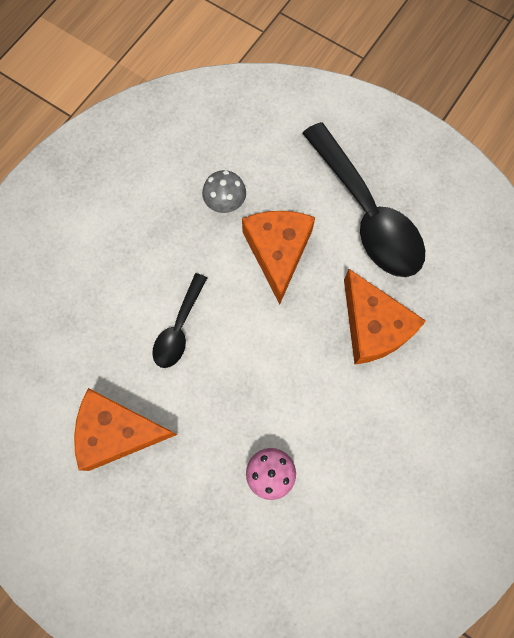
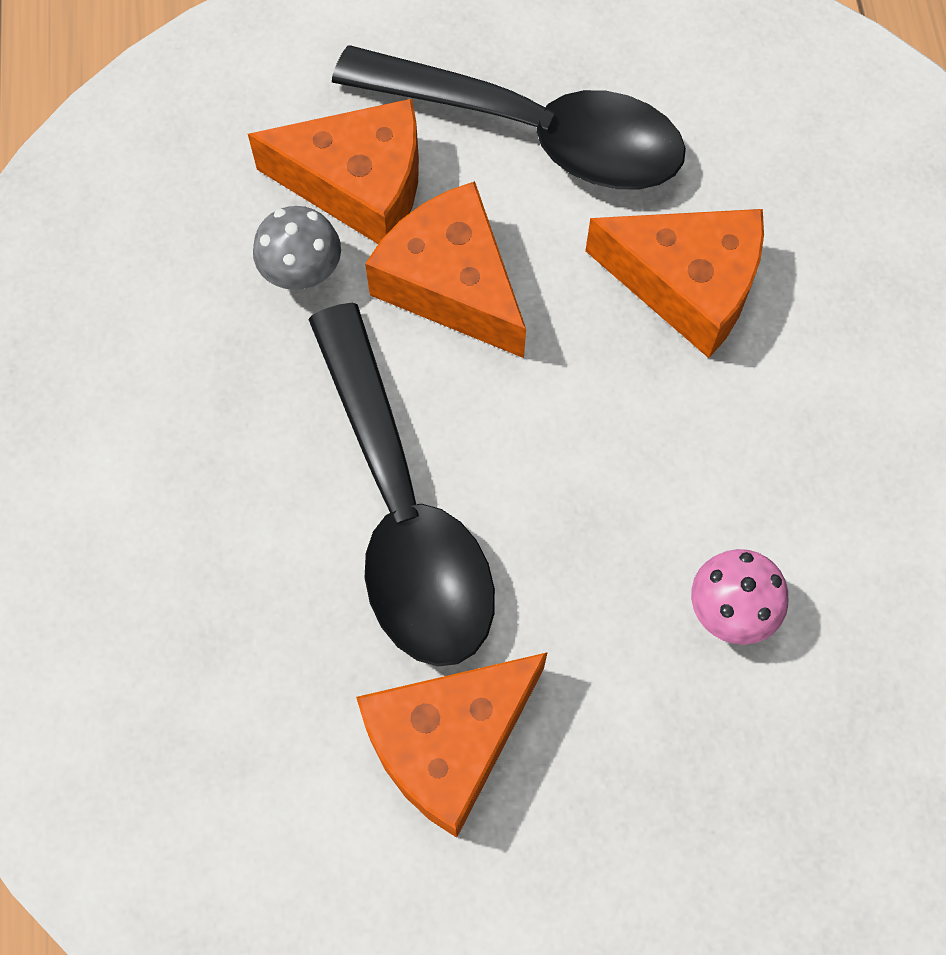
camera: 40 degrees left, 5 degrees down
black spoon [152,273,207,368] -> black spoon [308,303,495,667], size x1.93
none -> orange cheese [248,99,419,244]

